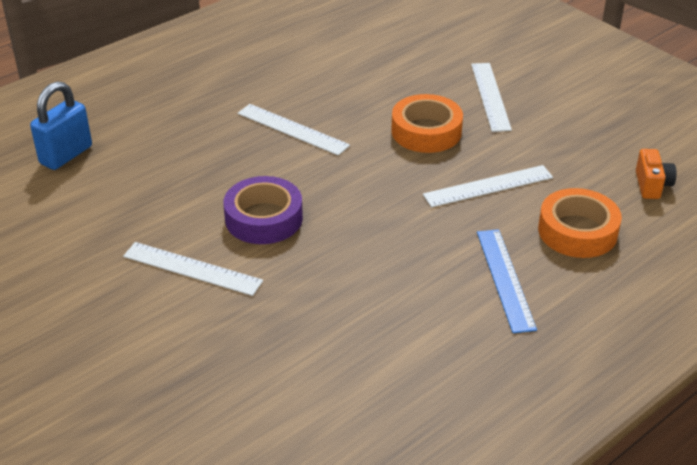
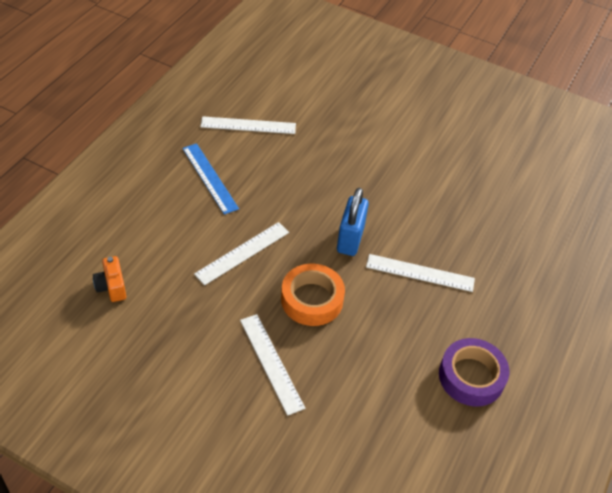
camera: 155 degrees right, 10 degrees up
blue padlock [30,81,92,170] -> blue padlock moved to [337,188,369,256]
white ruler [123,242,263,296] -> white ruler moved to [200,116,296,134]
purple tape [223,176,303,244] -> purple tape moved to [439,338,509,406]
orange tape [538,188,622,258] -> none

